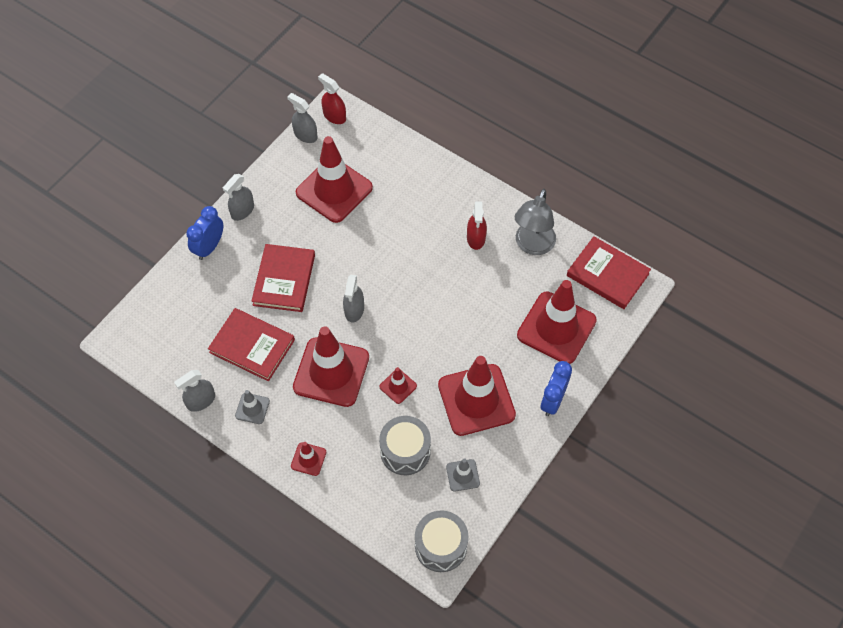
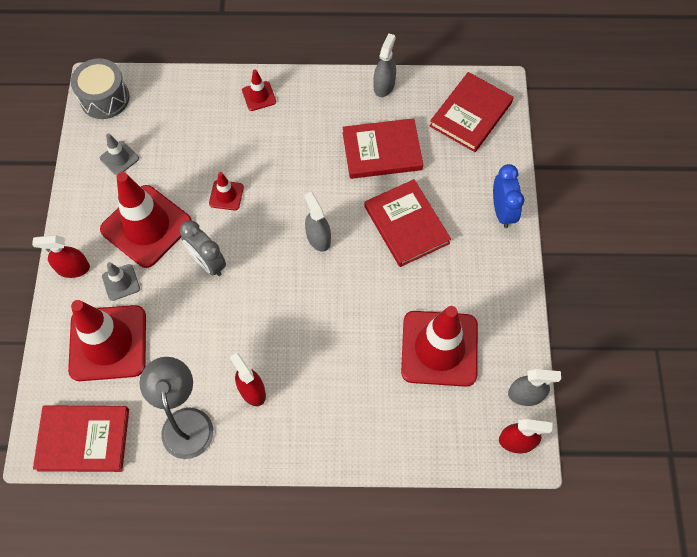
camera: 145 degrees right, 5 degrees up
grey spray bottle [223,174,254,221] -> none
grey traffic cone [235,390,270,424] -> grey traffic cone moved to [102,262,140,301]
red traffic cone [293,326,369,407] -> none
grey drum [379,416,431,475] -> none
blue clock [541,361,572,416] -> red spray bottle [32,235,90,278]
none -> grey clock [180,220,226,276]
none -> red book [430,72,513,152]

